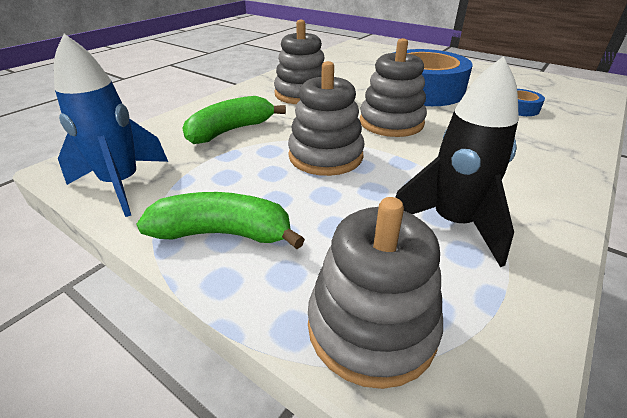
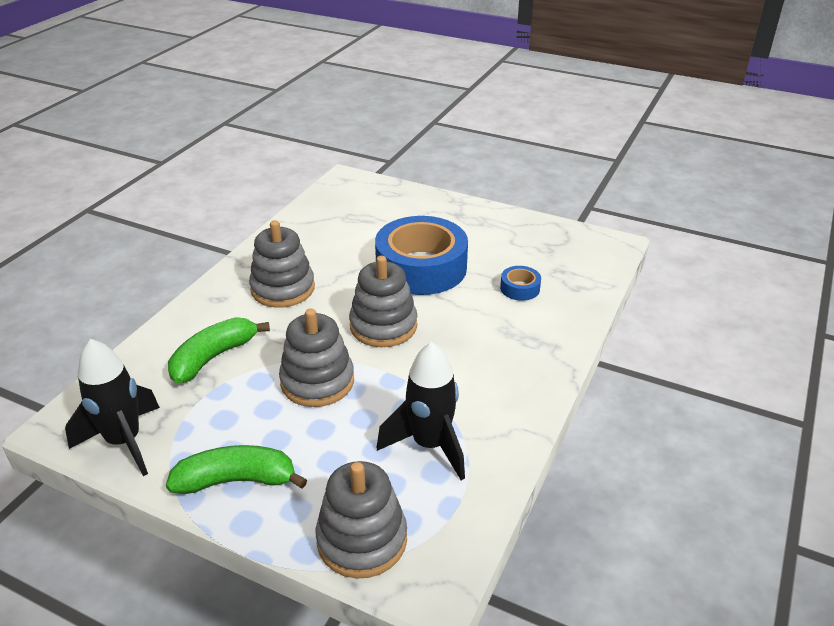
camera: 10 degrees left, 0 degrees up
blue rocket [54,34,168,217] -> black rocket [65,339,160,476]

